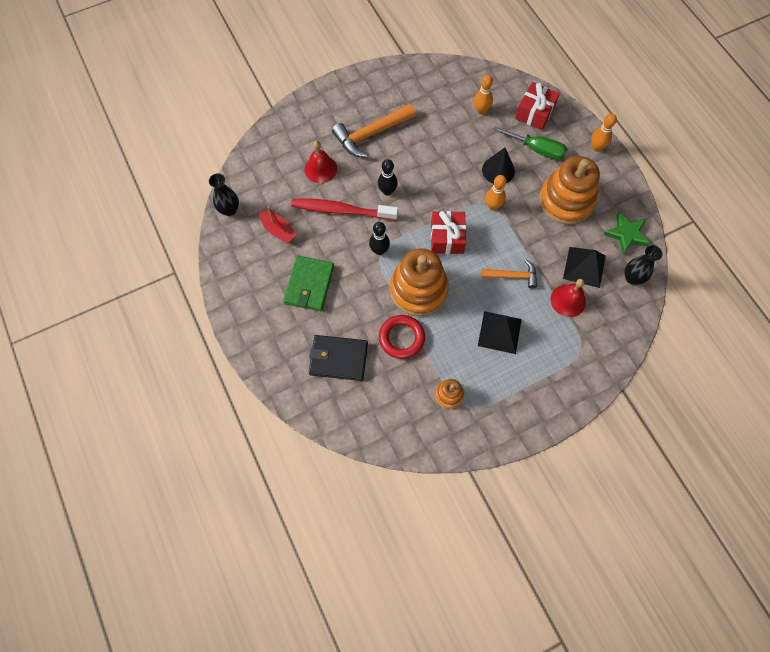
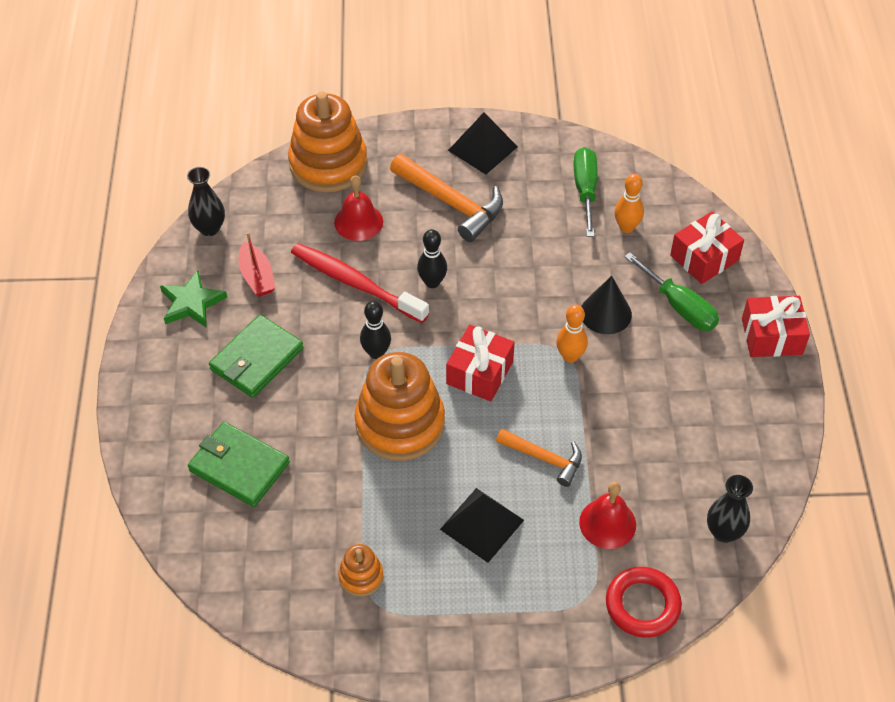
camera: 25 degrees right, 15 degrees down
black wallet [309,335,368,381] -> green wallet [188,422,290,507]
orange hammer [332,104,415,158] -> orange hammer turned 135 degrees counterclockwise [390,154,503,242]
red ring [379,315,425,359] -> red ring moved to [606,567,682,638]
orange stacking toy [539,156,600,225] -> orange stacking toy moved to [288,91,367,192]
black pyramid [563,247,606,288] -> black pyramid moved to [448,113,518,174]
orange bowling pin [591,113,617,152] -> red gift [742,296,810,357]
green star [603,212,650,254] -> green star moved to [160,270,227,328]
none -> green screwdriver [574,147,598,237]

